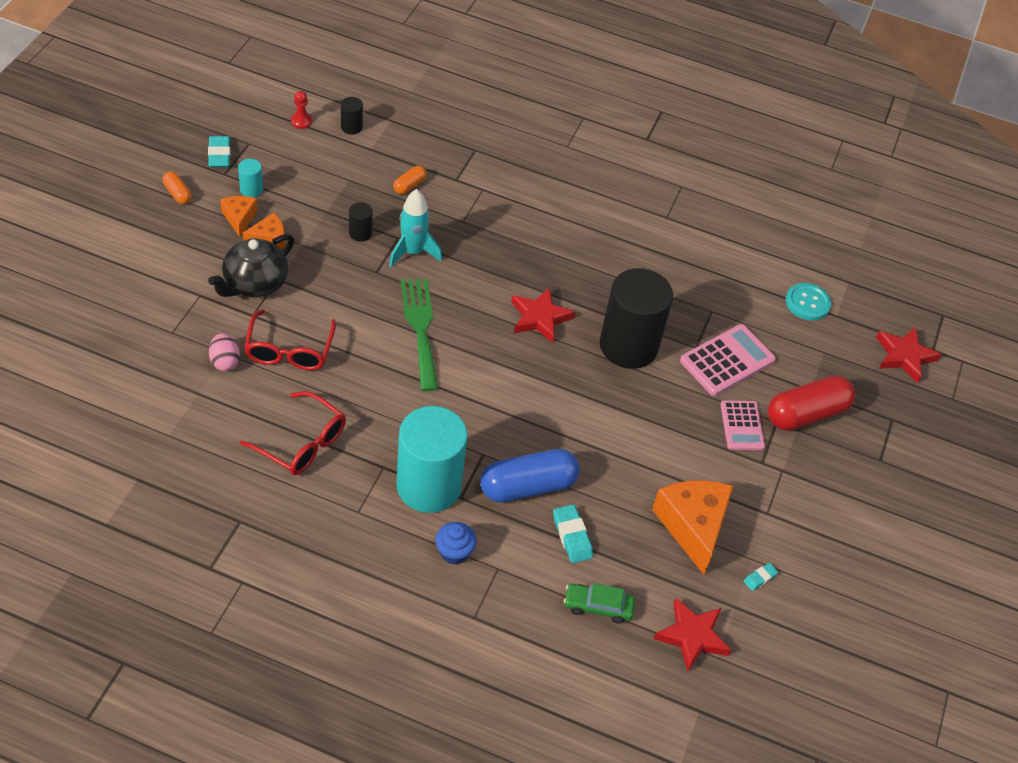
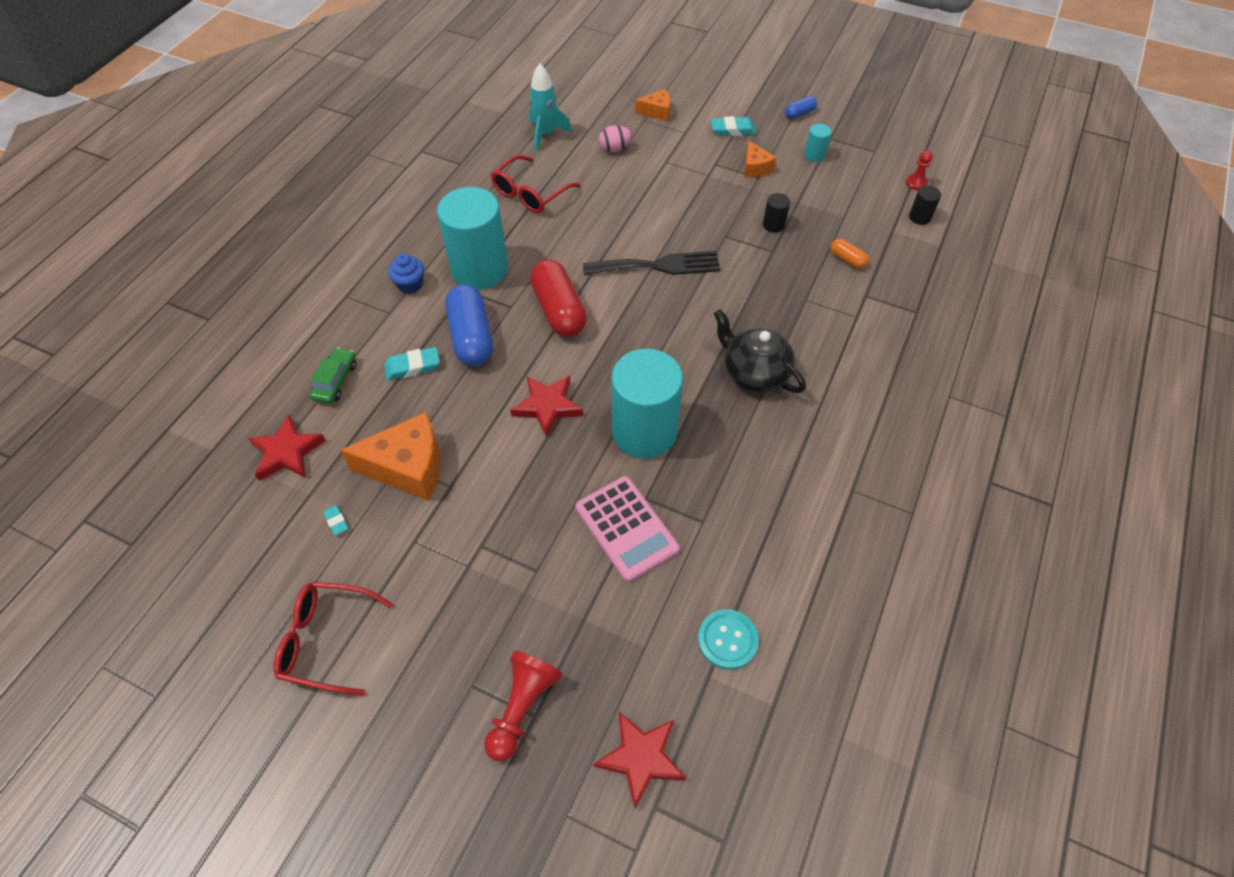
camera: 100 degrees right, 5 degrees up
orange capsule [162,171,191,204] -> blue capsule [785,96,817,119]
turquoise eraser [208,136,231,167] -> turquoise eraser moved to [711,116,756,136]
black teapot [208,234,294,297] -> black teapot moved to [714,309,806,393]
orange cheese [220,196,258,237] -> orange cheese moved to [635,89,670,121]
red glasses [244,309,336,370] -> red glasses moved to [273,581,393,696]
turquoise rocket [389,189,442,267] -> turquoise rocket moved to [529,64,572,151]
green fork [401,278,438,391] -> black fork [583,251,721,275]
red star [511,287,575,343] -> red star moved to [510,376,583,438]
black cylinder [600,268,673,369] -> turquoise cylinder [611,349,683,458]
pink calculator [721,400,765,450] -> none
red capsule [768,375,855,431] -> red capsule moved to [530,259,587,337]
none -> red pawn [484,651,563,762]

